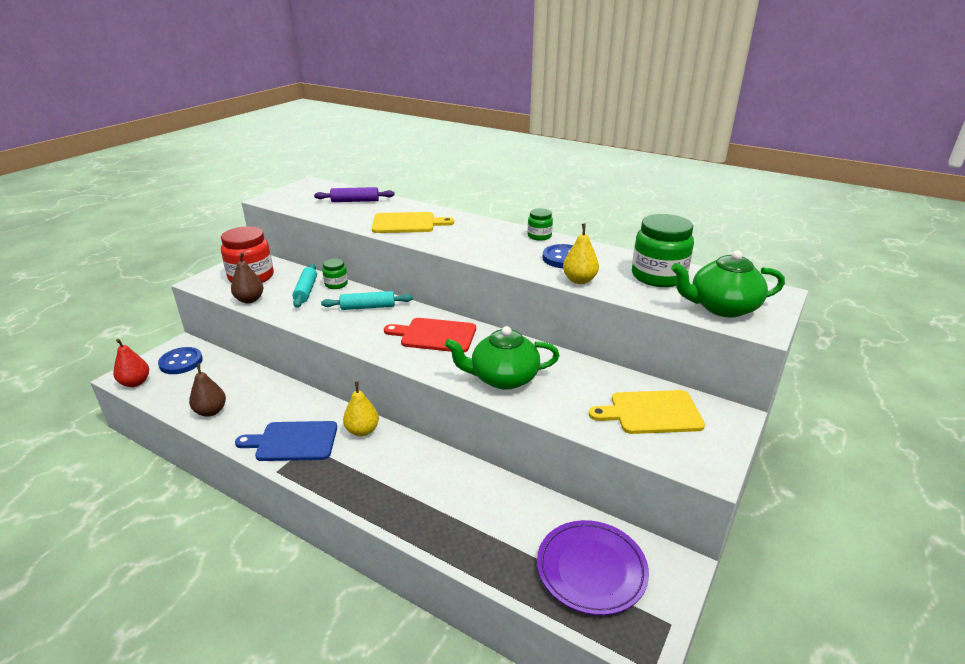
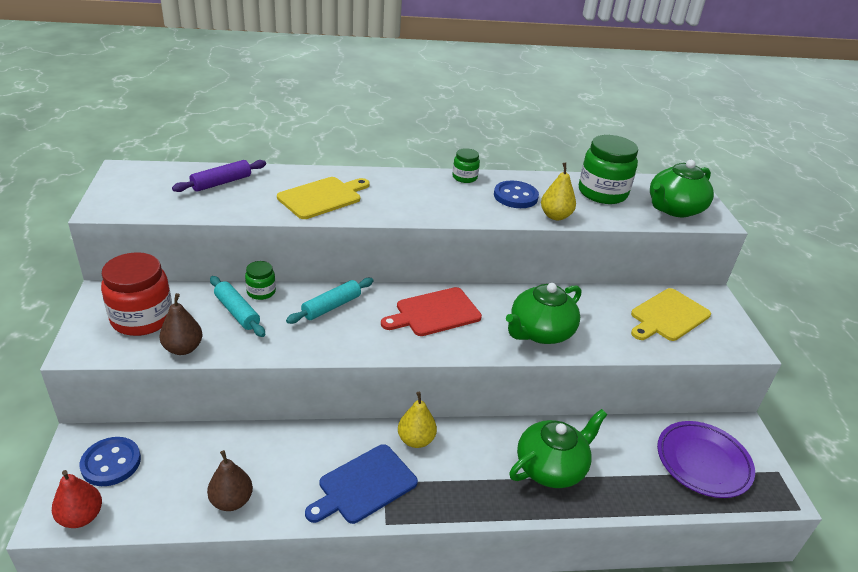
camera: 40 degrees left, 5 degrees up
none -> green teapot [509,409,607,488]

